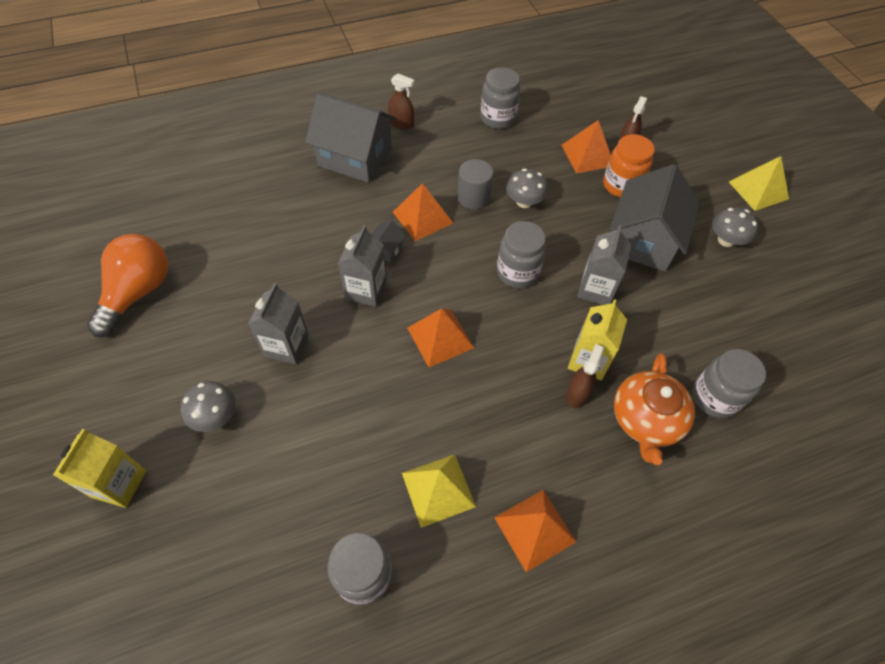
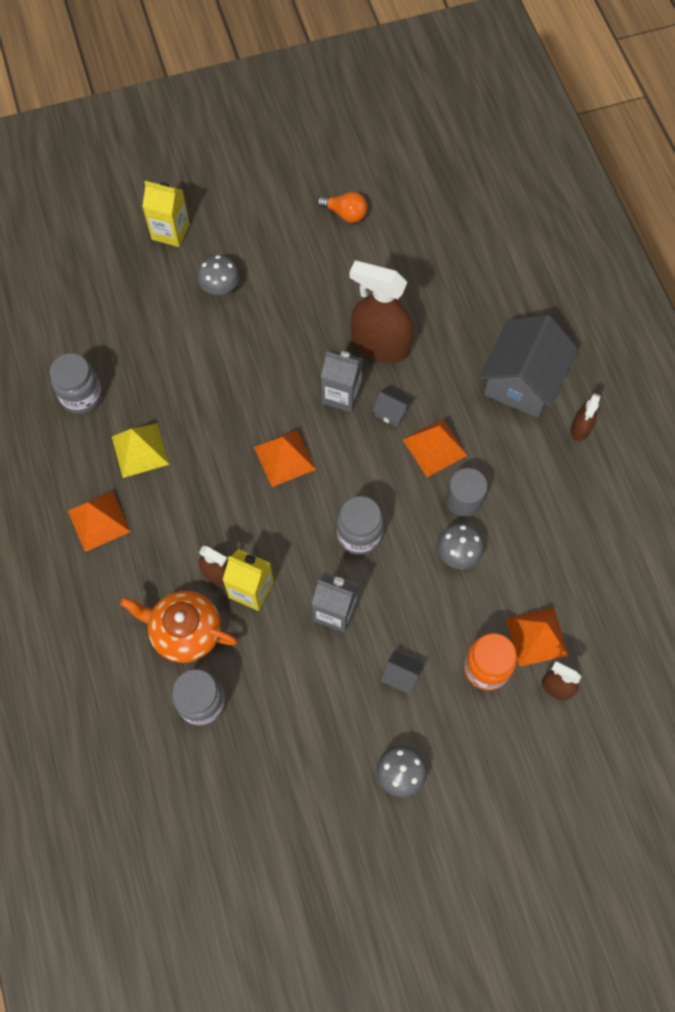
camera: 95 degrees right, 10 degrees up
orange light bulb [87,234,168,337] -> orange light bulb [317,192,367,223], size x0.57
grey carton [248,283,309,364] -> none
grey jar [480,67,521,129] -> none
grey house [609,164,700,271] -> grey house [380,651,424,695], size x0.41
yellow pyramid [729,156,789,211] -> none
none -> brown spray bottle [349,261,414,363]

